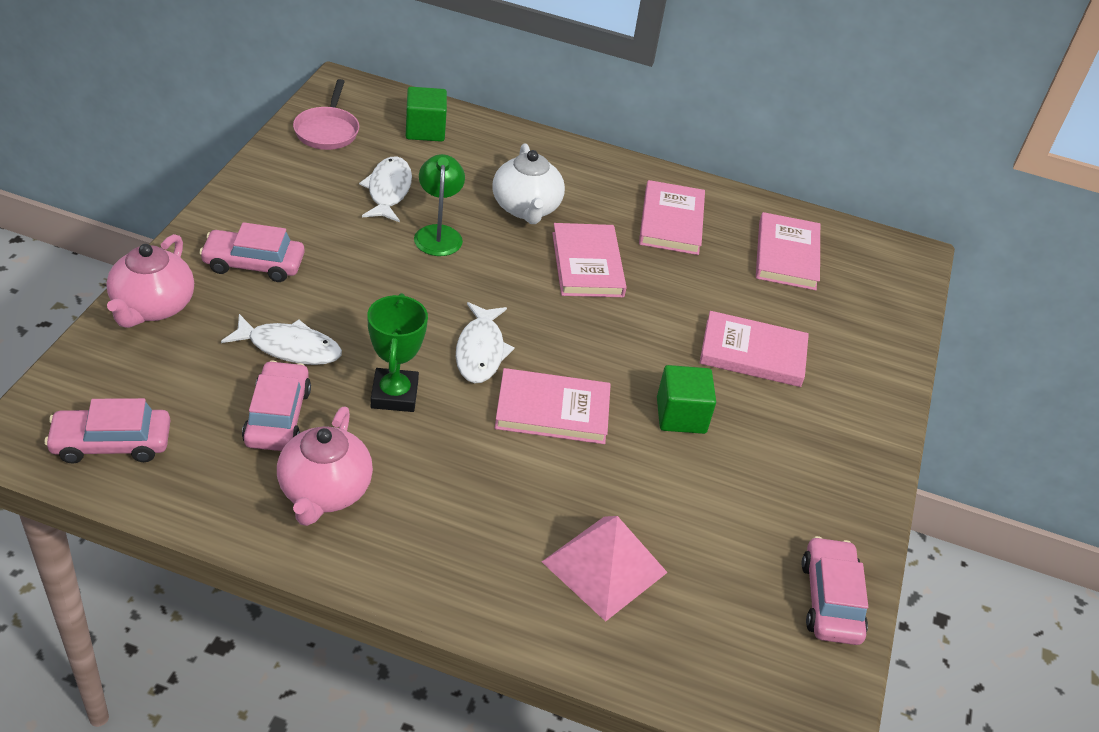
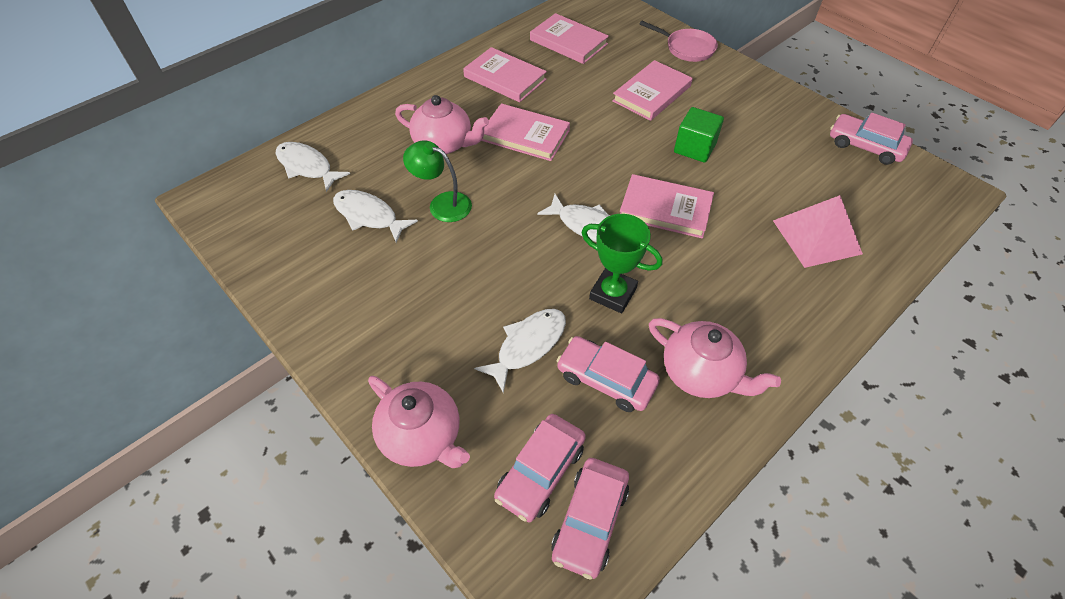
camera: 55 degrees left, 10 degrees up
pink car [199,222,305,282] -> pink car moved to [494,414,586,522]
pink pan [293,79,359,150] -> pink pan moved to [639,21,718,62]
green cube [406,87,447,142] -> white fish [275,142,350,192]
white teapot [493,144,565,224] -> pink teapot [395,95,489,154]
pink book [495,368,611,444] -> pink book turned 75 degrees clockwise [620,174,714,239]

